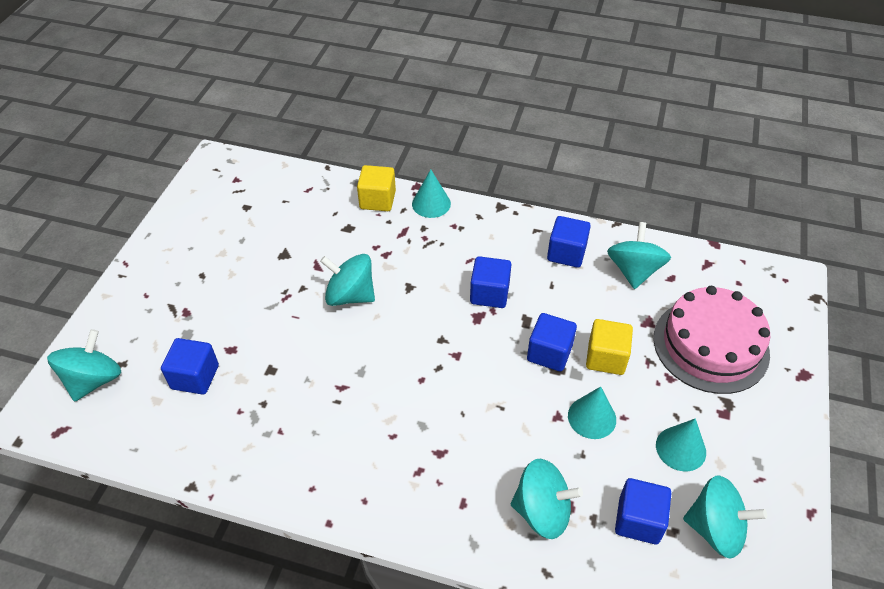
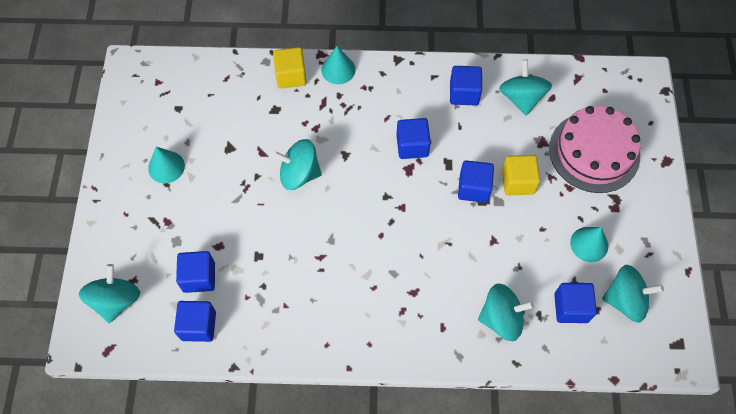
camera: 15 degrees left, 15 degrees up
turquoise cone [568,386,616,439] -> turquoise cone moved to [148,147,185,184]
none -> blue cube [174,301,216,342]

